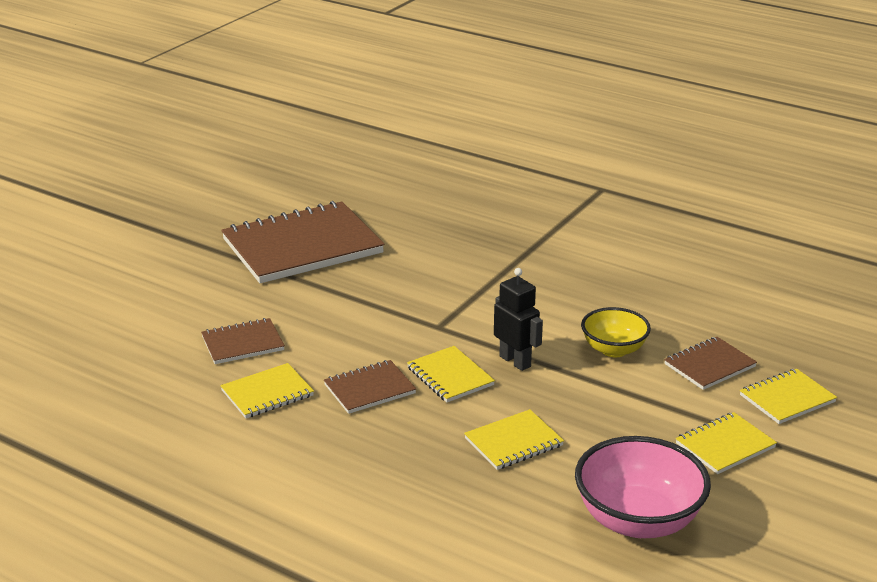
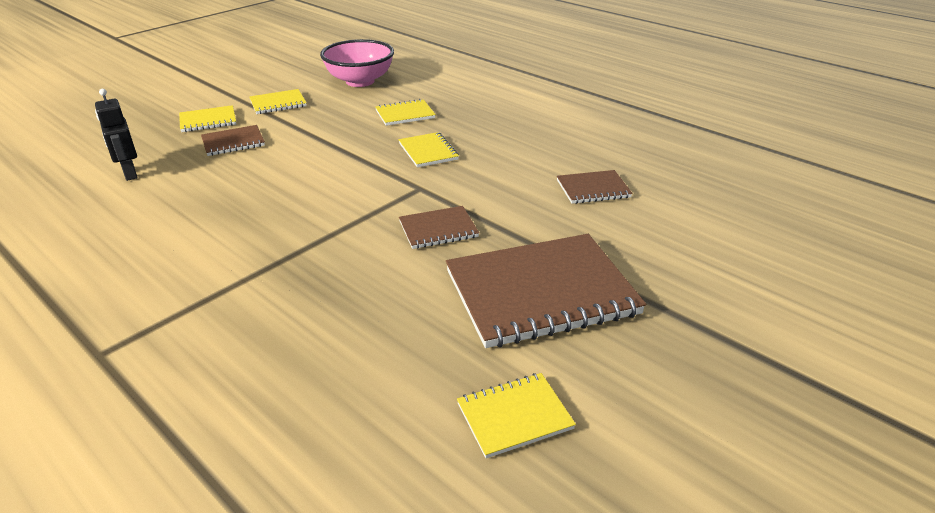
camera: 170 degrees left, 5 degrees up
yellow notebook [220,363,314,418] -> yellow notebook moved to [457,373,576,458]
brown notebook [324,360,416,414] -> brown notebook moved to [399,206,479,249]
black robot [494,268,543,371] -> black robot moved to [95,89,138,181]
yellow bowl [581,307,651,357] -> none

